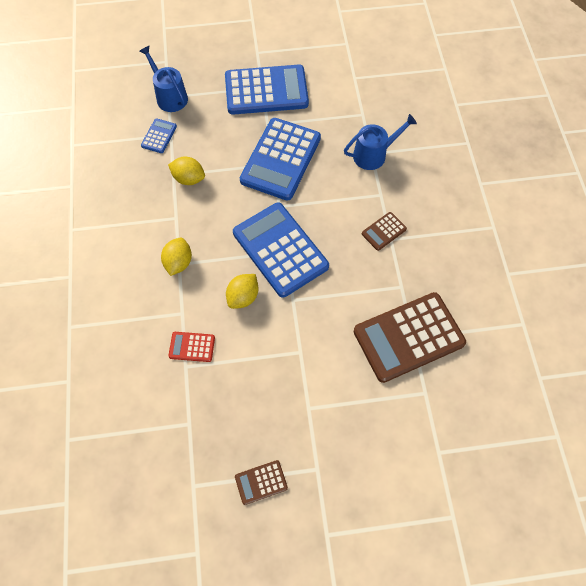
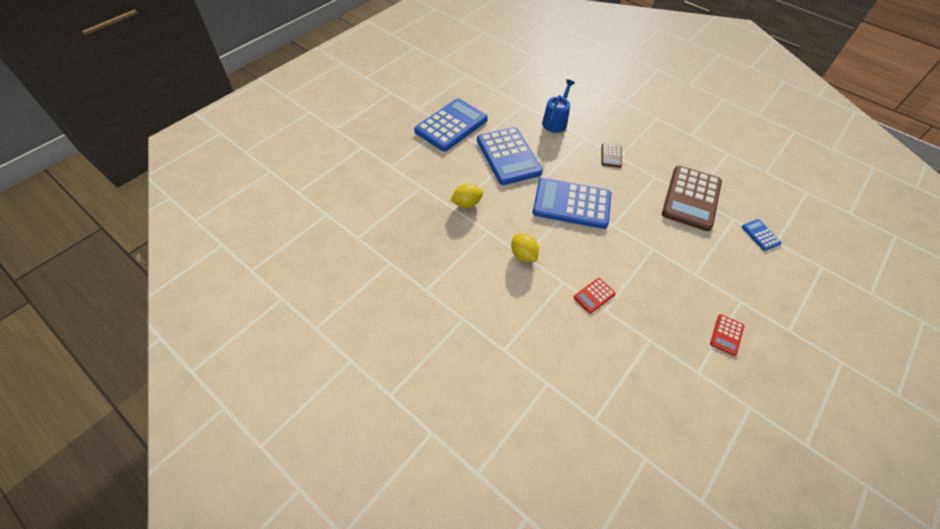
camera: 45 degrees left, 10 degrees down
blue watering can [139,46,188,112] -> none
blue calculator [141,118,177,153] -> blue calculator moved to [742,219,781,251]
yellow lemon [226,274,258,309] -> none
brown calculator [235,460,288,505] -> red calculator [710,314,744,356]

